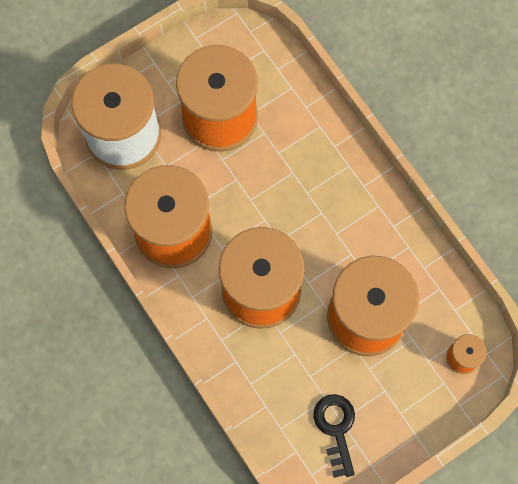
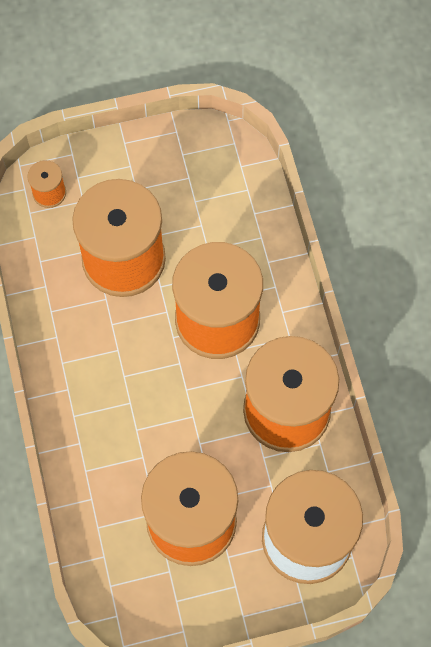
camera: 160 degrees left, 5 degrees down
black key [313,394,355,478] -> none

